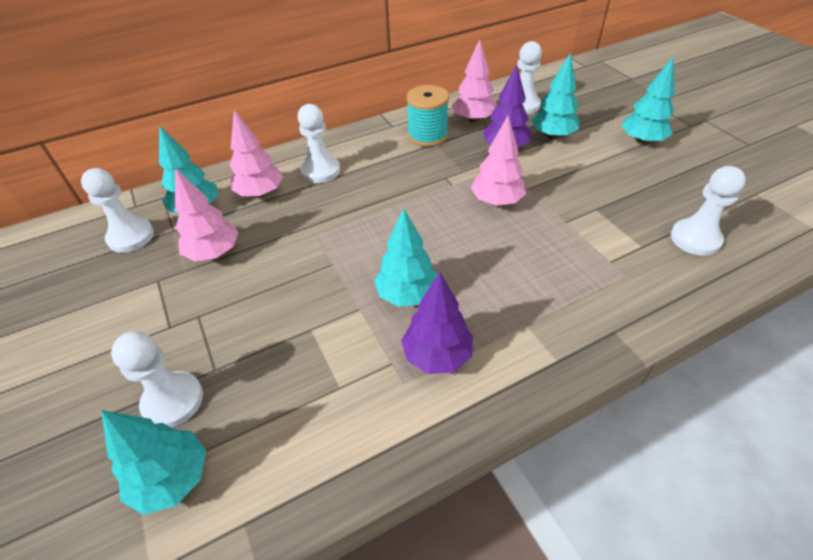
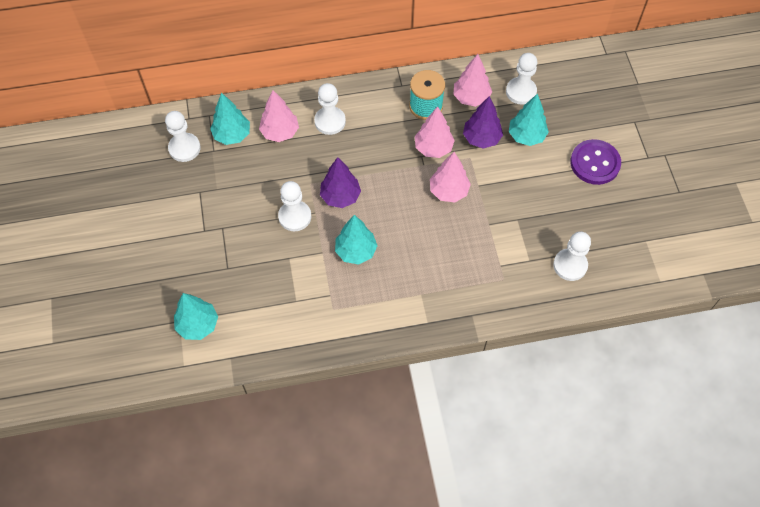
camera: 15 degrees right, 15 degrees up
white pawn [111,332,203,427] -> white pawn moved to [278,181,311,231]
pink tree [175,168,238,261] -> pink tree moved to [415,106,455,158]
purple tree [401,272,473,374] -> purple tree moved to [320,157,361,208]
turquoise tree [621,57,675,145] -> purple button [570,139,621,185]

